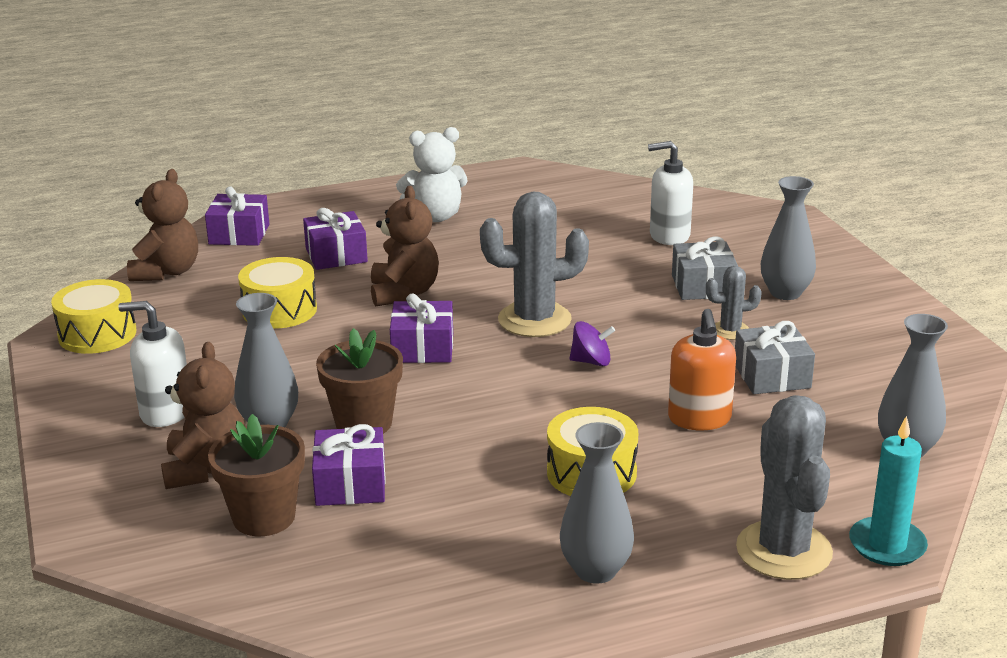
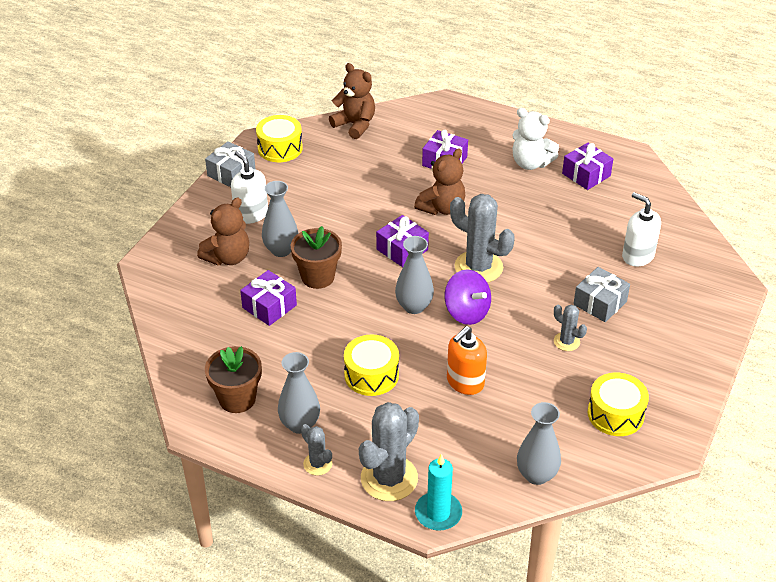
camera: 45 degrees right, 15 degrees up
brown teddy bear [127,169,198,281] -> brown teddy bear turned 105 degrees counterclockwise [329,63,375,139]
purple gift [205,186,269,246] -> purple gift moved to [562,143,613,190]
brown flower pot [208,414,305,536] -> brown flower pot moved to [205,346,262,413]
yellow drum [238,257,317,329] -> yellow drum moved to [588,372,649,436]
purple spinning top [569,321,615,366] -> purple spinning top [444,269,491,325], size x1.59
grey gift [735,321,815,394] -> grey gift moved to [205,141,256,187]
grey vase [761,176,816,300] -> grey vase moved to [395,236,434,314]
none -> grey cactus [301,424,332,476]

